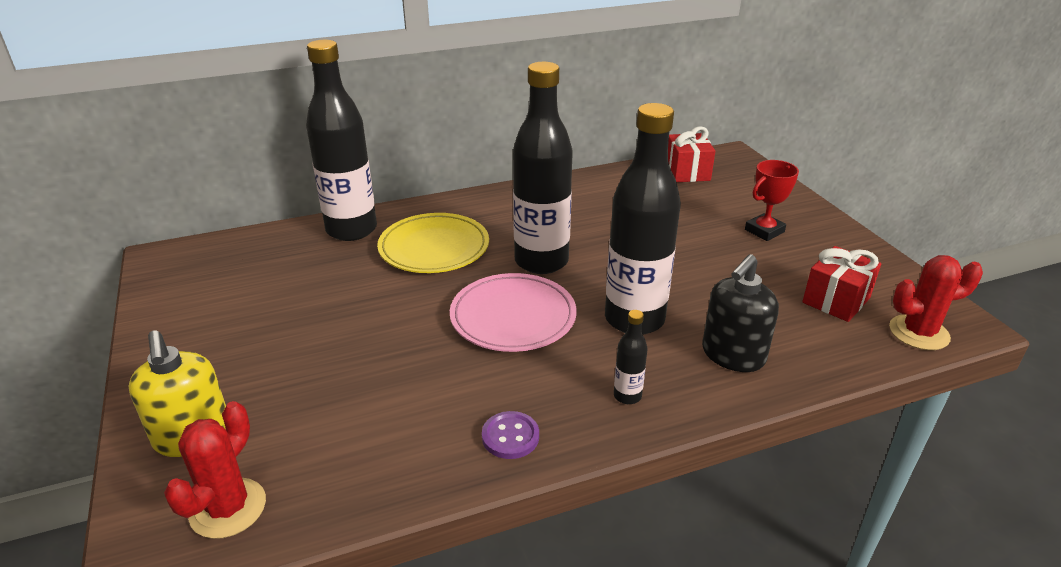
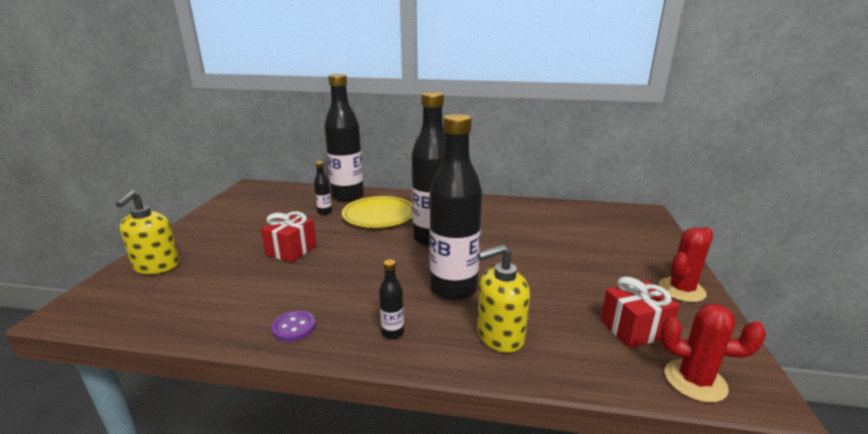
camera: 30 degrees right, 10 degrees down
red cactus [164,401,266,539] -> red cactus moved to [659,227,713,302]
pink plate [450,273,577,352] -> none
red gift [668,126,715,182] -> red gift moved to [261,211,317,262]
black soap dispenser [702,254,779,372] -> yellow soap dispenser [477,245,530,353]
red trophy [745,160,799,241] -> none
none -> black bottle [314,161,332,215]

